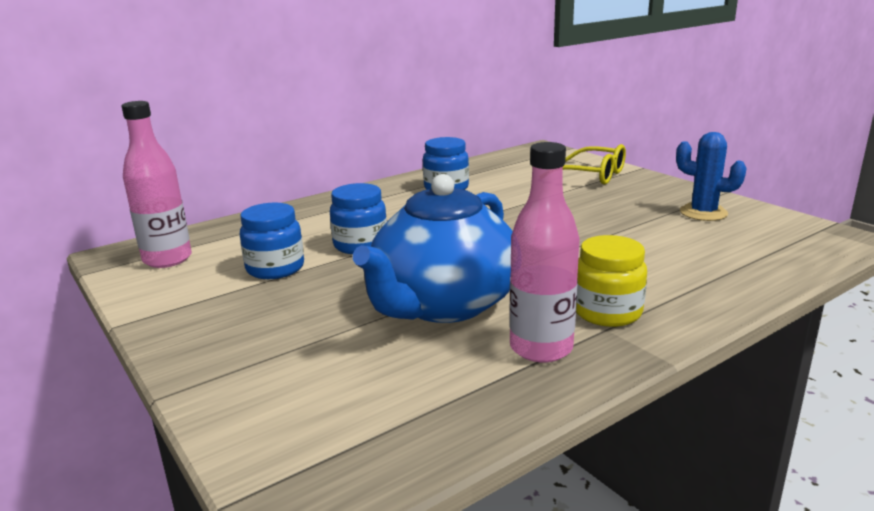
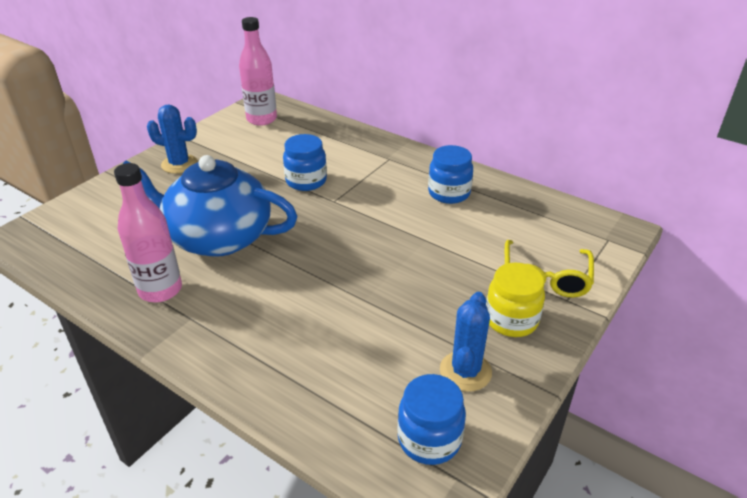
camera: 70 degrees right, 15 degrees up
blue jar [240,203,304,279] -> blue jar moved to [397,374,466,465]
yellow jar [576,235,647,327] -> yellow jar moved to [486,263,545,337]
none -> blue cactus [147,105,198,174]

